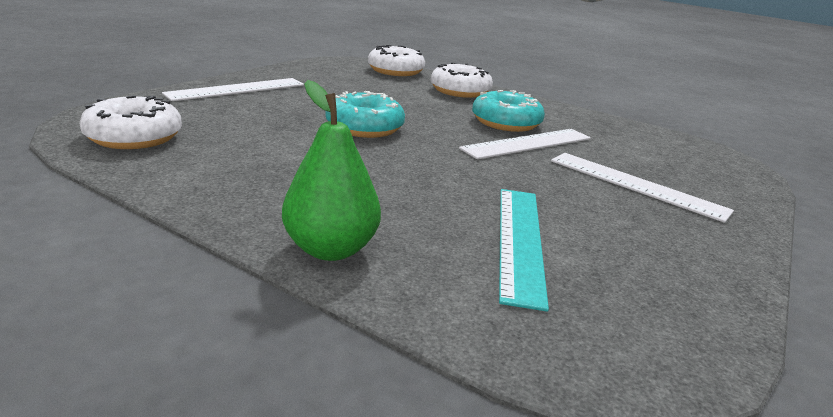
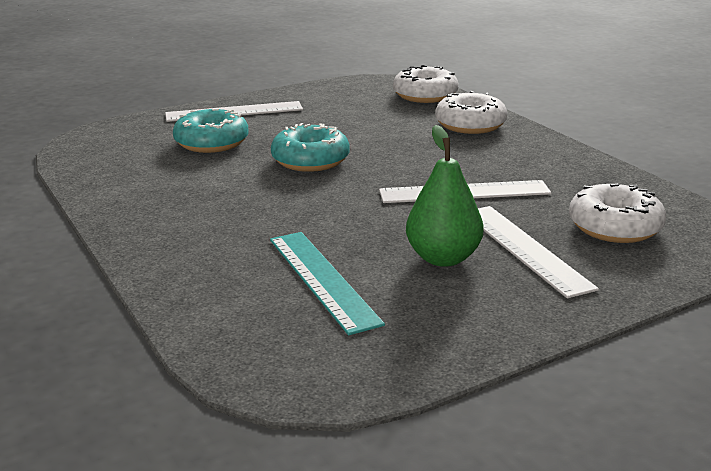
camera: 30 degrees right, 0 degrees up
white donut [79,95,182,149] -> white donut moved to [569,183,666,243]
green pear [282,80,381,261] -> green pear moved to [406,125,484,267]
turquoise donut [472,90,545,132] -> turquoise donut moved to [173,108,249,153]
turquoise ruler [499,189,549,312] -> turquoise ruler turned 60 degrees counterclockwise [270,232,385,335]

